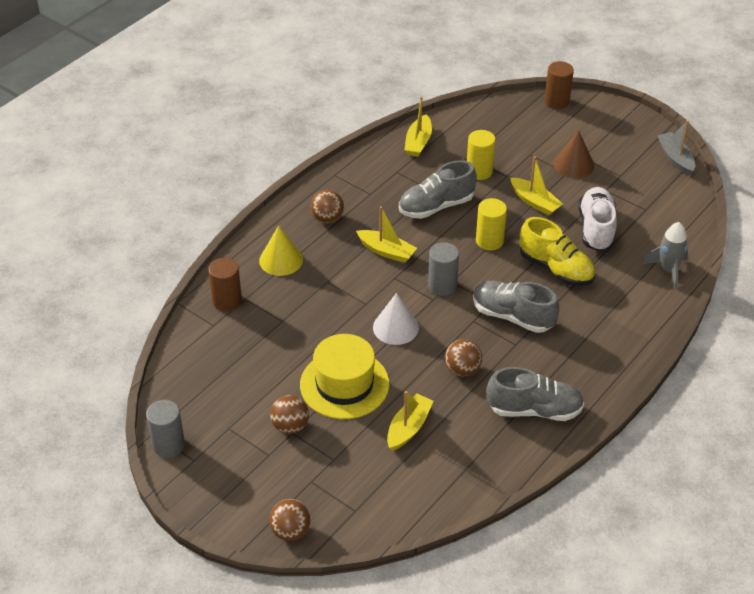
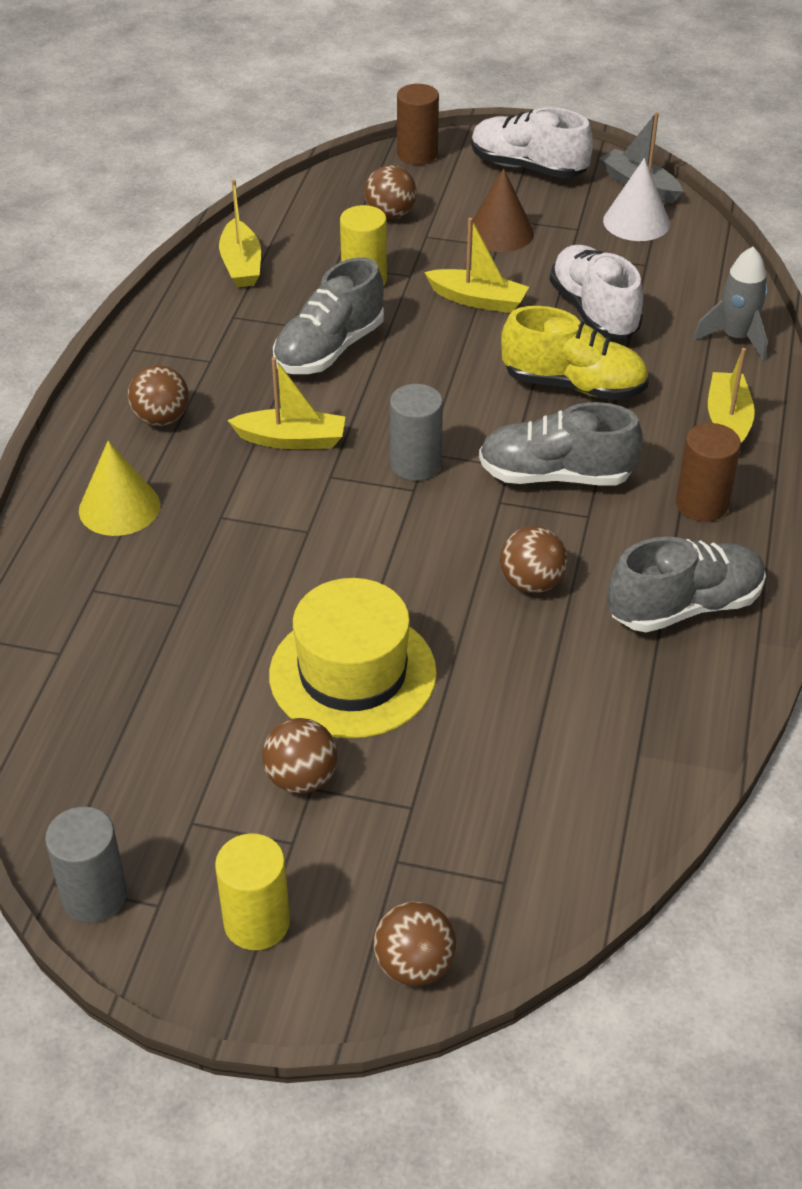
camera: 25 degrees left, 0 degrees up
brown cylinder [208,258,242,312] -> brown cylinder moved to [676,423,741,522]
white cone [373,293,419,345] -> white cone moved to [603,158,670,241]
yellow boat [387,391,434,451] -> yellow boat moved to [708,348,755,443]
yellow cylinder [476,198,507,250] -> yellow cylinder moved to [215,833,290,950]
none -> brown ball [364,165,417,219]
none -> white shoe [471,107,593,178]

